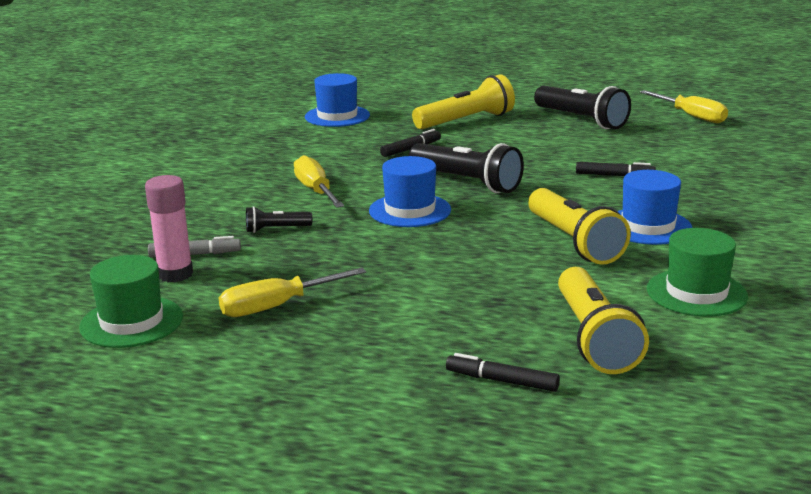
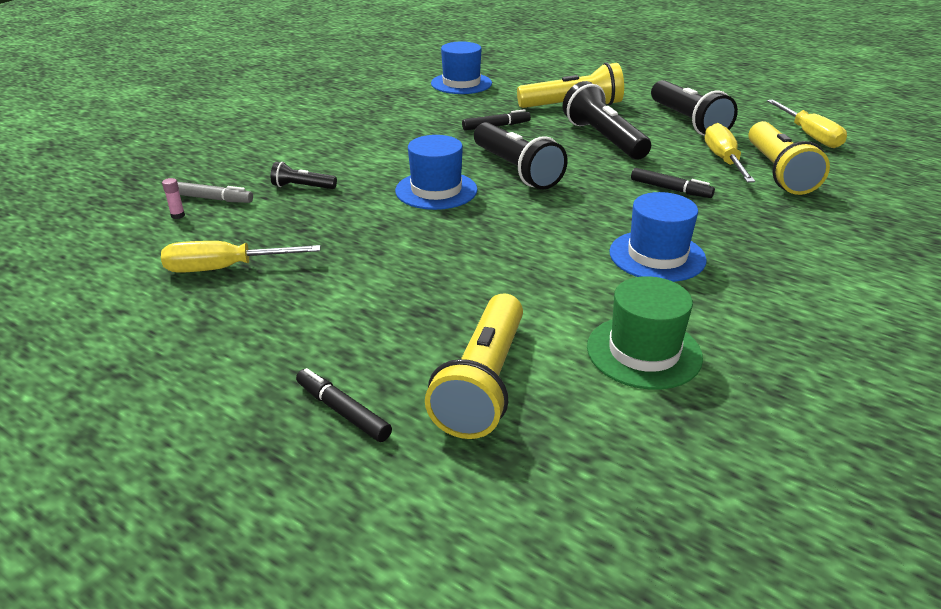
camera: 20 degrees right, 10 degrees up
green hat [79,255,183,348] -> none
pink glue stick [145,175,193,283] -> pink glue stick [162,178,185,219], size x0.41
yellow screwdriver [294,155,344,208] -> yellow screwdriver moved to [705,123,755,182]
yellow flashlight [528,188,631,265] -> yellow flashlight moved to [748,121,830,195]
none -> black flashlight [563,81,651,160]

